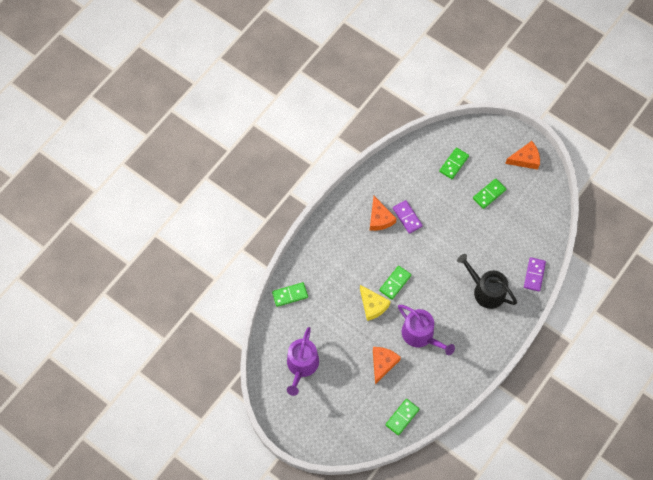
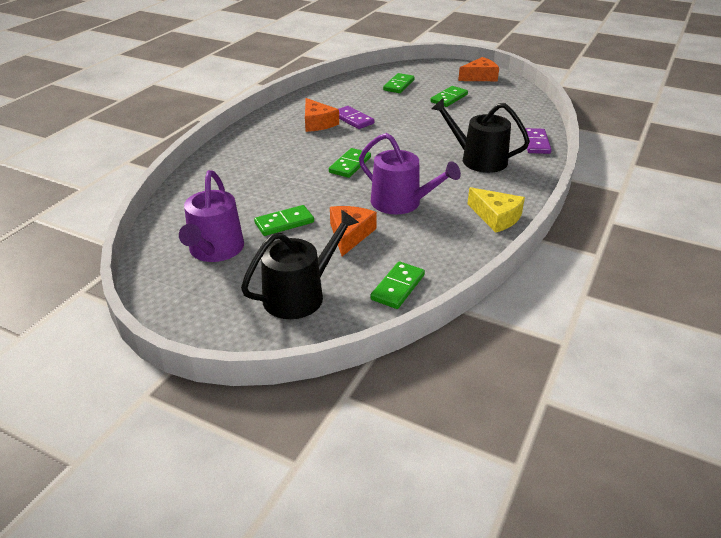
camera: 10 degrees left, 30 degrees down
green domino [272,282,308,307] -> green domino moved to [254,205,314,236]
yellow cheese [360,285,391,321] -> yellow cheese moved to [467,187,525,233]
none -> black watering can [241,210,359,319]

